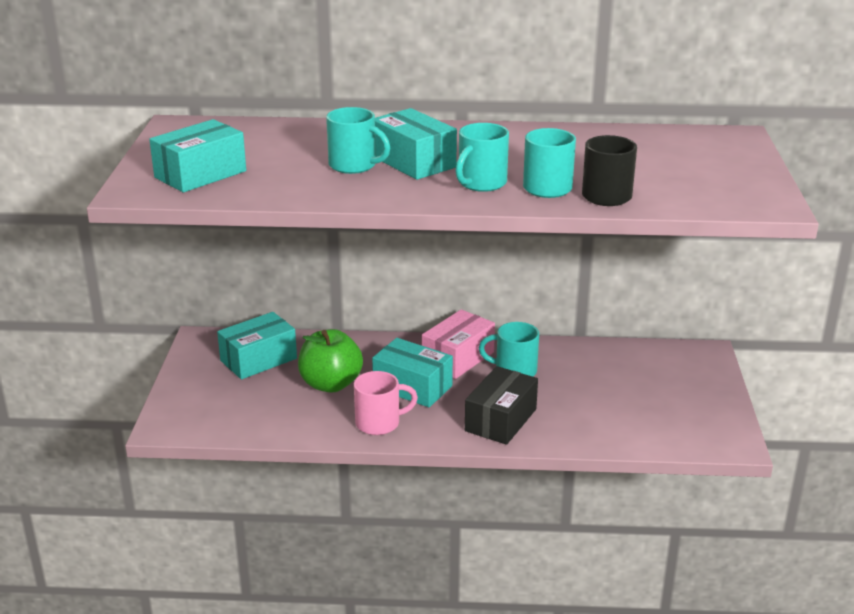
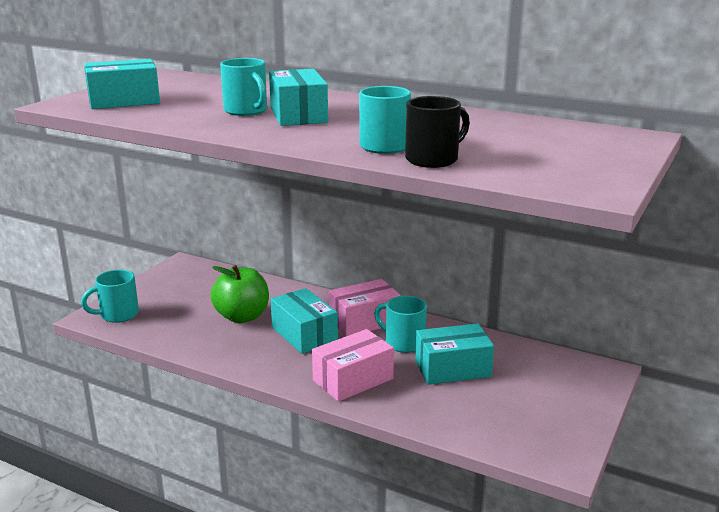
camera: 25 degrees right, 5 degrees down
turquoise box [217,312,297,379] -> turquoise box moved to [415,323,494,385]
pink mug [354,371,418,435] -> none
turquoise mug [455,123,509,192] -> turquoise mug moved to [81,270,139,323]
black box [465,366,538,445] -> pink box [312,329,394,402]

